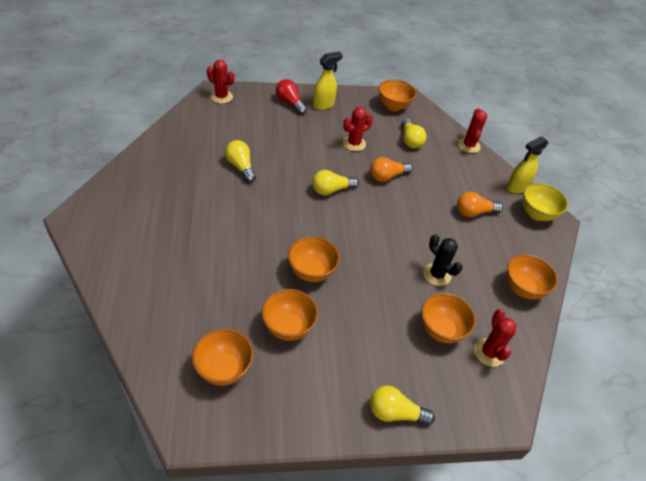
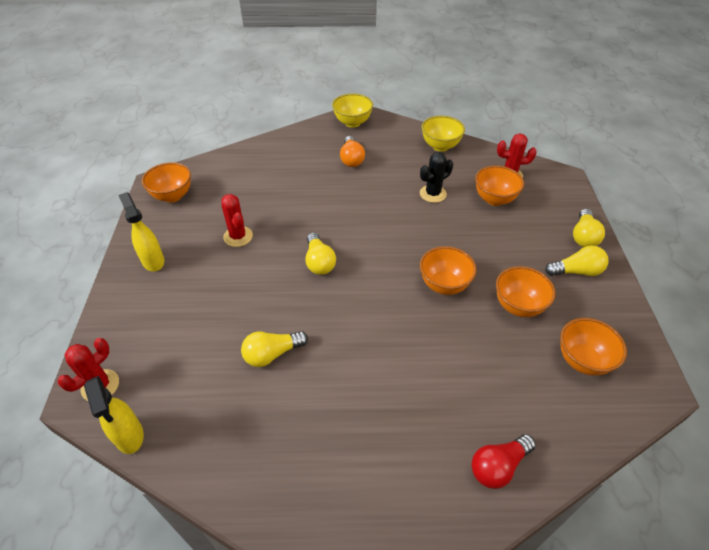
camera: 80 degrees left, 0 degrees up
red light bulb [276,79,307,115] -> red light bulb moved to [471,434,536,489]
orange light bulb [370,157,412,182] -> none
yellow light bulb [401,119,427,148] -> yellow light bulb moved to [545,245,608,276]
red cactus [458,108,487,153] -> none
orange bowl [506,254,558,300] -> yellow bowl [422,116,465,152]
yellow spray bottle [507,136,548,194] -> yellow spray bottle moved to [84,376,144,454]

